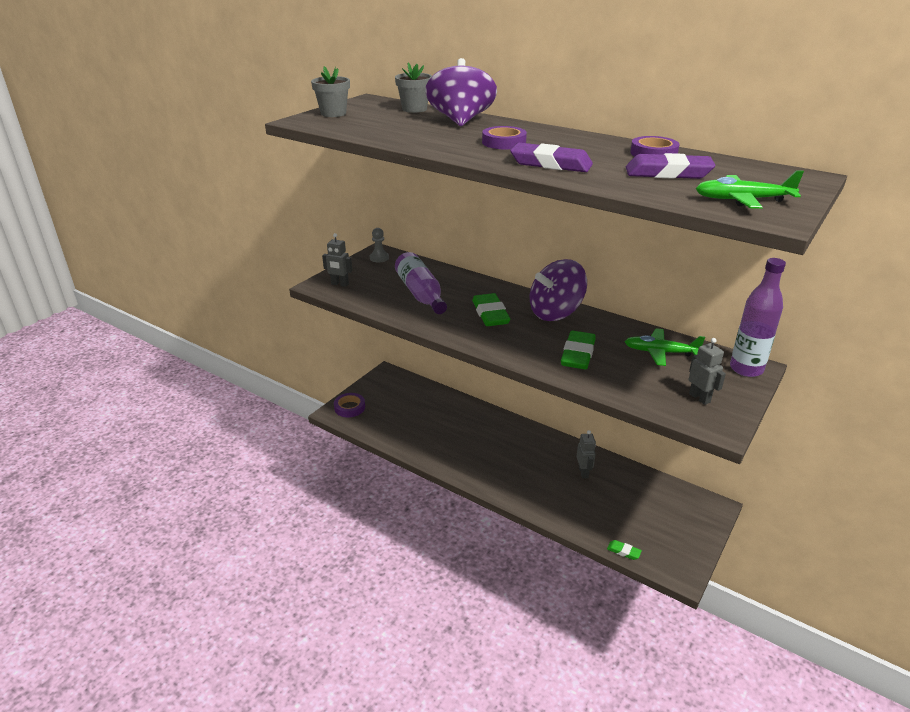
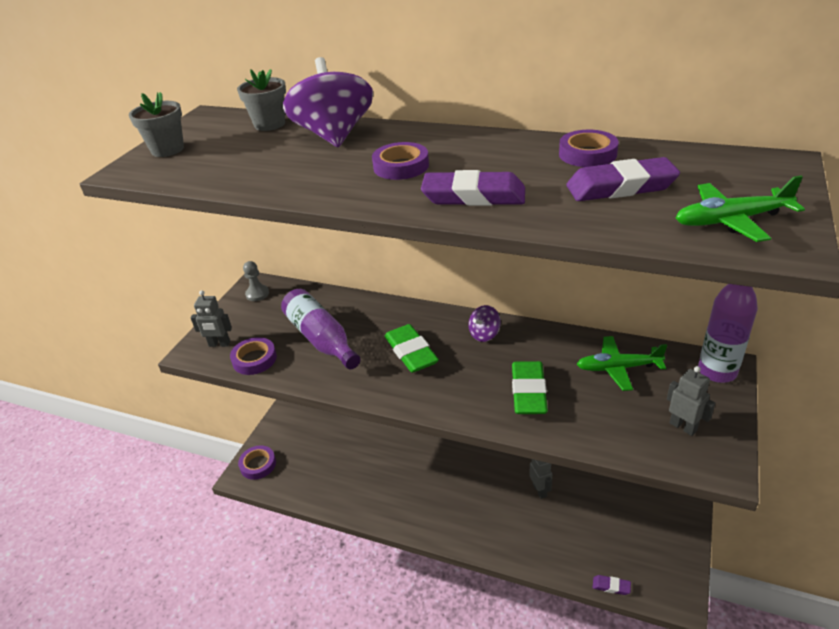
camera: 10 degrees left, 5 degrees up
purple spinning top [530,259,587,321] -> purple spinning top [468,305,501,342], size x0.47
green eraser [607,540,642,560] -> purple eraser [593,575,631,595]
none -> purple tape [230,337,277,375]

